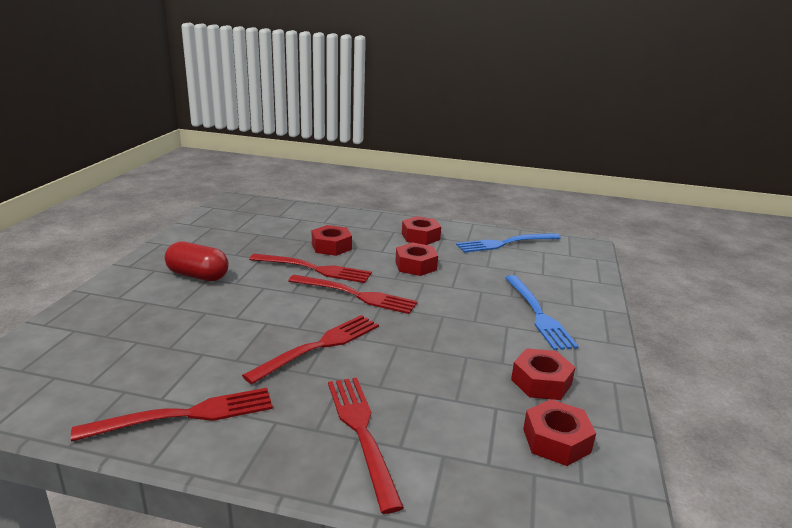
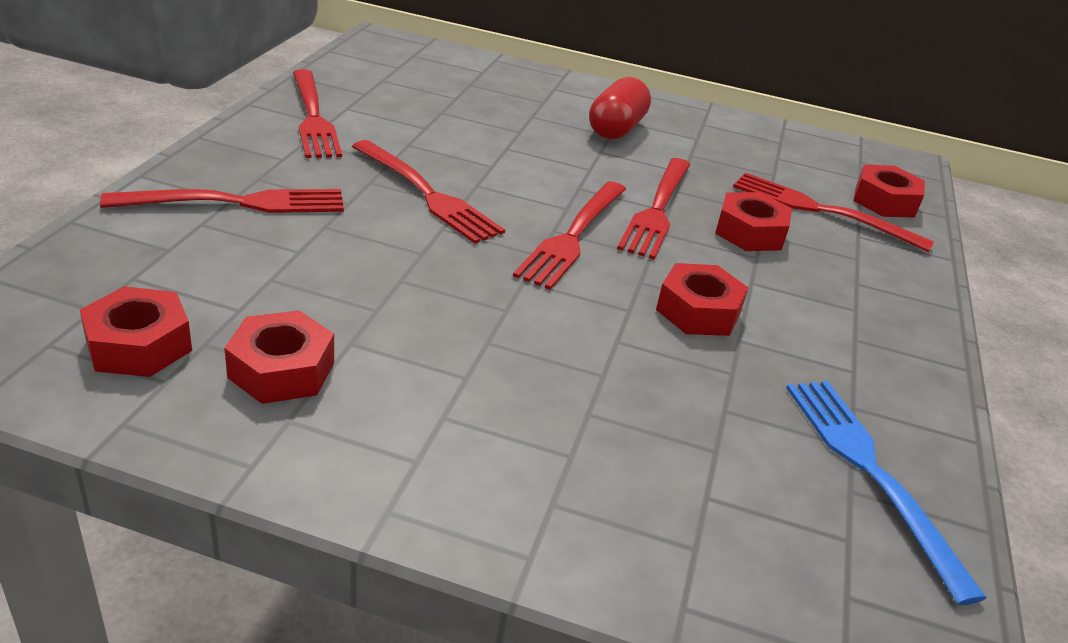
camera: 90 degrees right, 10 degrees up
red nut [402,216,441,245] -> red nut moved to [853,165,925,217]
blue fork [505,275,579,350] -> none
none -> red fork [733,173,934,252]

